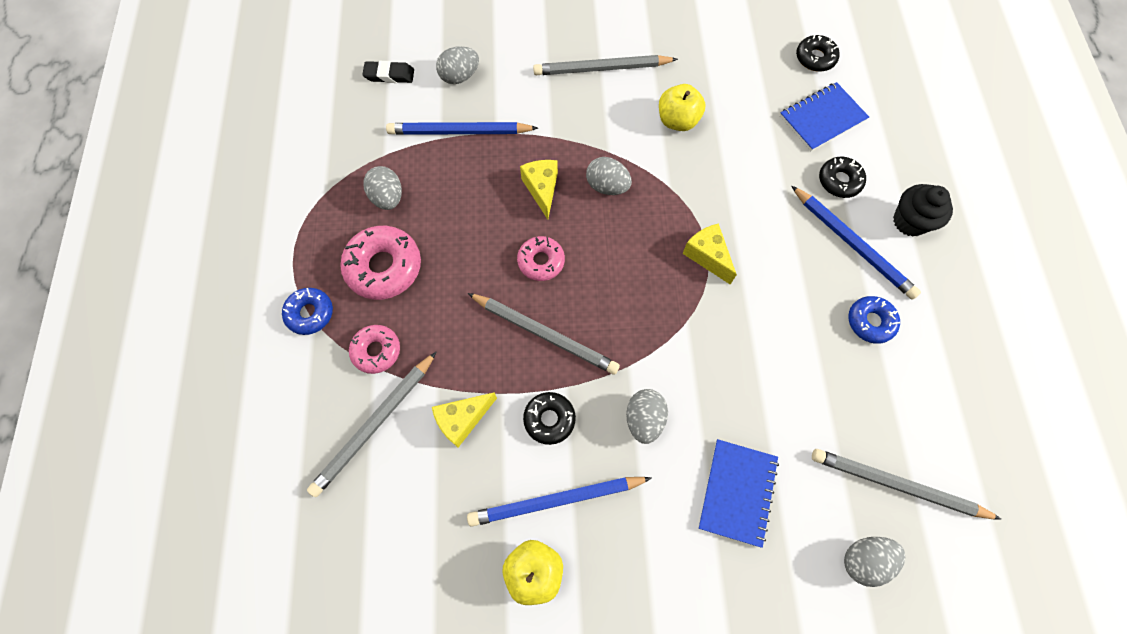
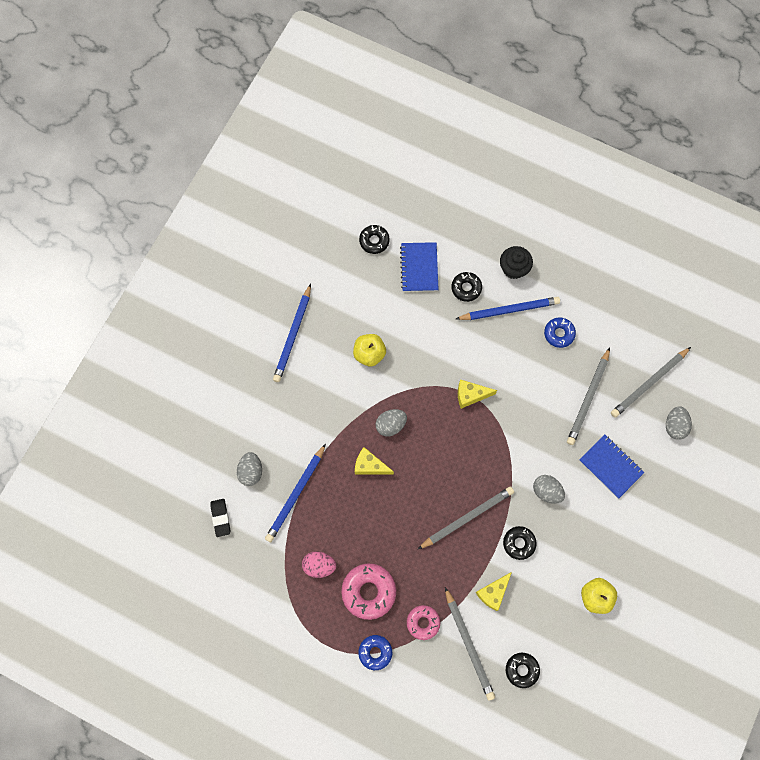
camera: 60 degrees left, 5 degrees up
black eraser [362,61,414,83] -> black eraser turned 45 degrees counterclockwise [210,499,230,537]
grey egg [363,166,402,210] -> pink egg [302,551,336,578]
yellow cheese [432,392,497,448] -> yellow cheese turned 45 degrees clockwise [475,572,512,611]
blue pencil [467,477,652,527] -> blue pencil moved to [273,284,311,382]
pink donut [517,236,565,281] -> none
grey pencil [533,55,678,75] -> grey pencil moved to [567,347,610,445]
none -> black donut [506,653,540,688]

